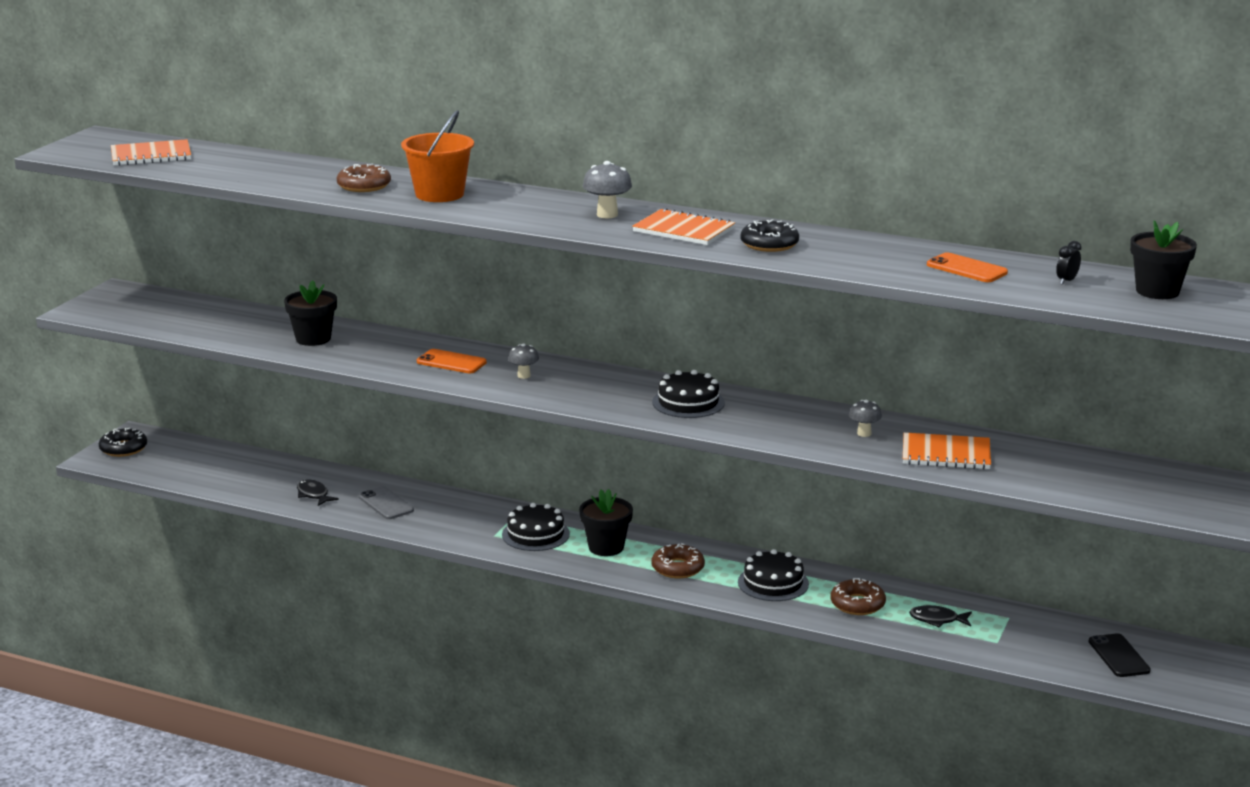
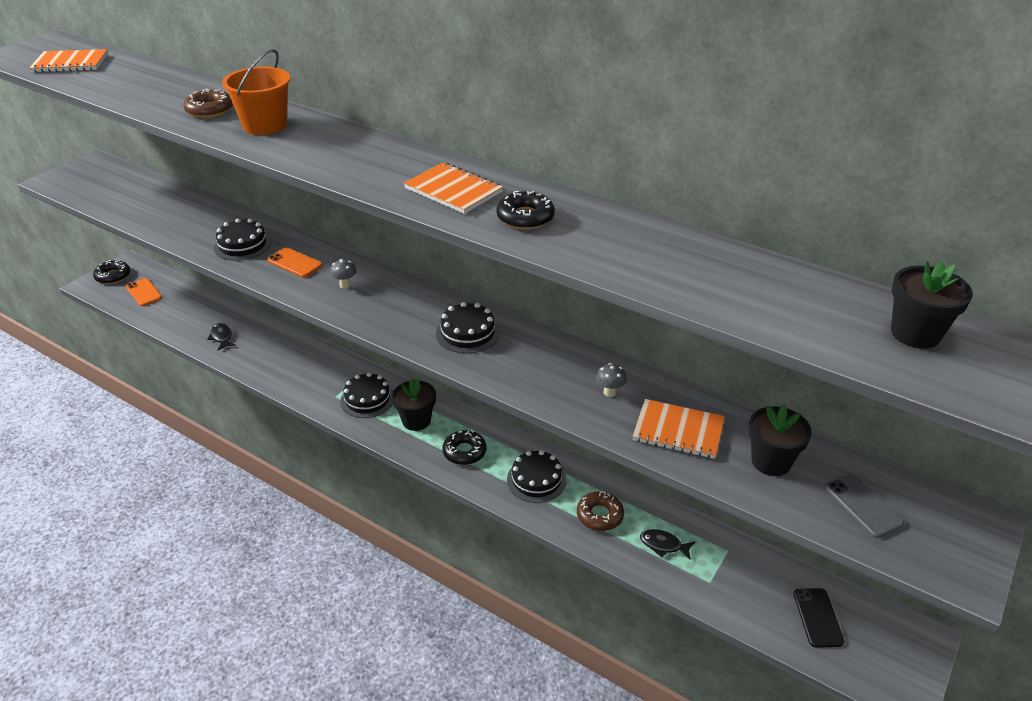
camera: 10 degrees right, 15 degrees up
black flower pot [284,280,337,346] -> black flower pot moved to [749,404,812,476]
grey phone [359,486,414,519] -> grey phone moved to [825,474,904,538]
grey mushroom [582,161,632,218] -> none
brown donut [652,543,705,578] -> black donut [443,430,486,465]
orange phone [927,252,1008,282] -> orange phone moved to [126,278,162,306]
black clock [1056,241,1081,285] -> none
none -> black cake [214,219,271,261]

